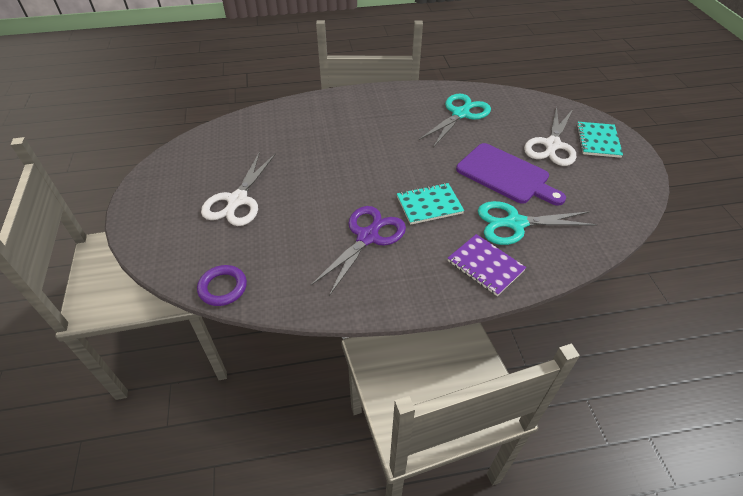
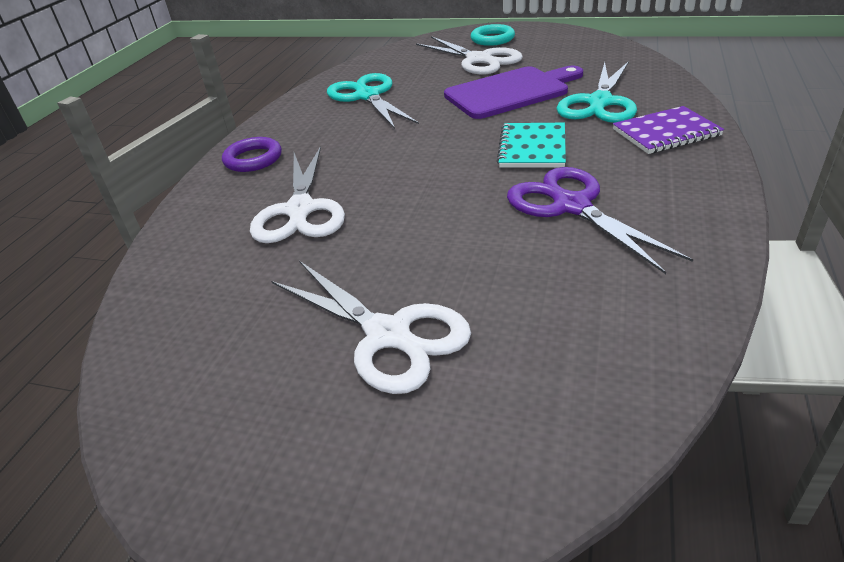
camera: 60 degrees left, 10 degrees down
purple ring [197,265,247,306] -> purple ring moved to [222,137,282,172]
turquoise notebook [576,122,623,158] -> turquoise ring [471,24,515,46]
none -> white scissors [250,146,345,243]

